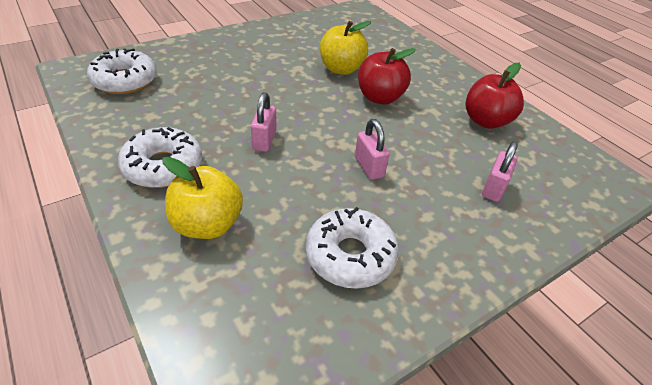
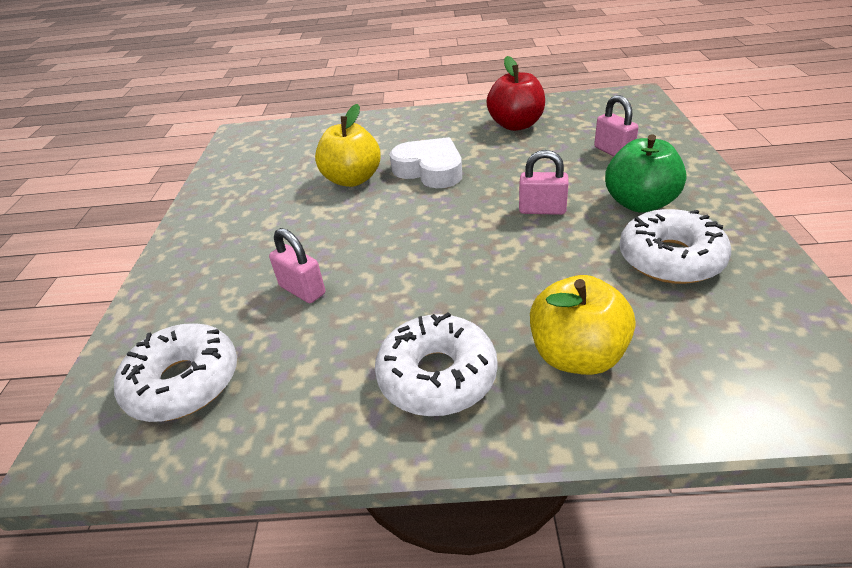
camera: 50 degrees left, 5 degrees down
pink padlock [251,92,277,152] -> pink padlock moved to [269,228,325,303]
red apple [358,48,416,105] -> white heart [390,137,462,188]
none -> green apple [605,134,687,212]

